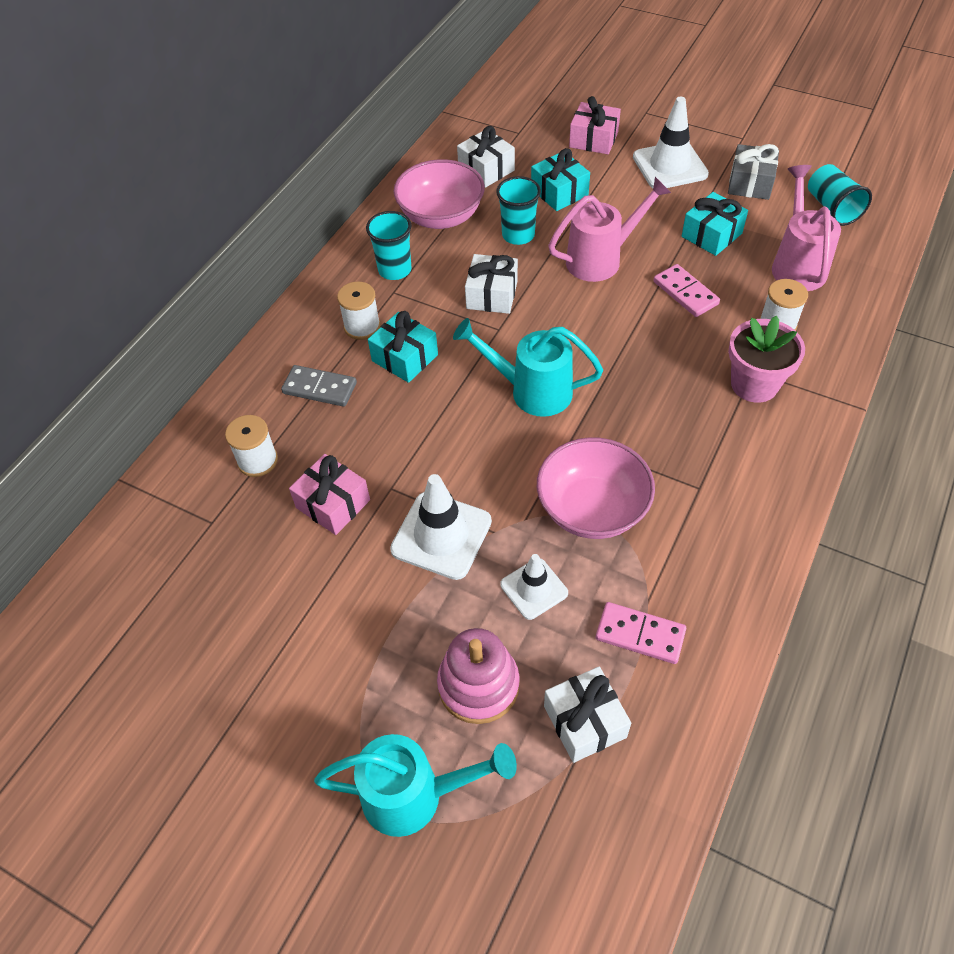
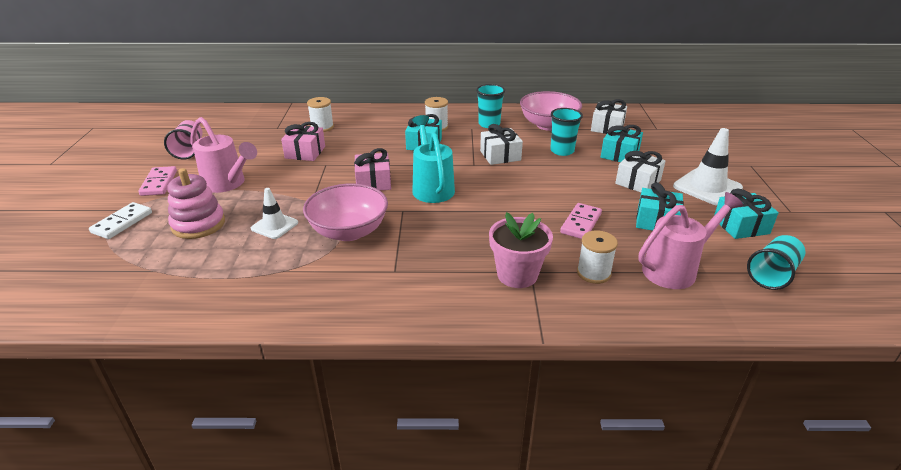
camera: 60 degrees right, 20 degrees down
grey domino [281,365,357,407] -> none
turquoise watering can [314,734,517,837] -> white domino [89,202,152,239]
white traffic cone [390,474,492,580] -> none
white gift [544,667,631,763] -> white gift moved to [615,151,666,192]
pink watering can [548,177,671,282] -> pink watering can moved to [190,117,257,193]
pink gift [569,96,621,154] -> pink gift moved to [354,148,391,190]
pink domino [596,602,686,664] -> pink domino moved to [138,166,177,196]
grey gift [728,144,779,200] -> turquoise gift [714,189,779,239]
none -> pink cup [164,120,203,160]

